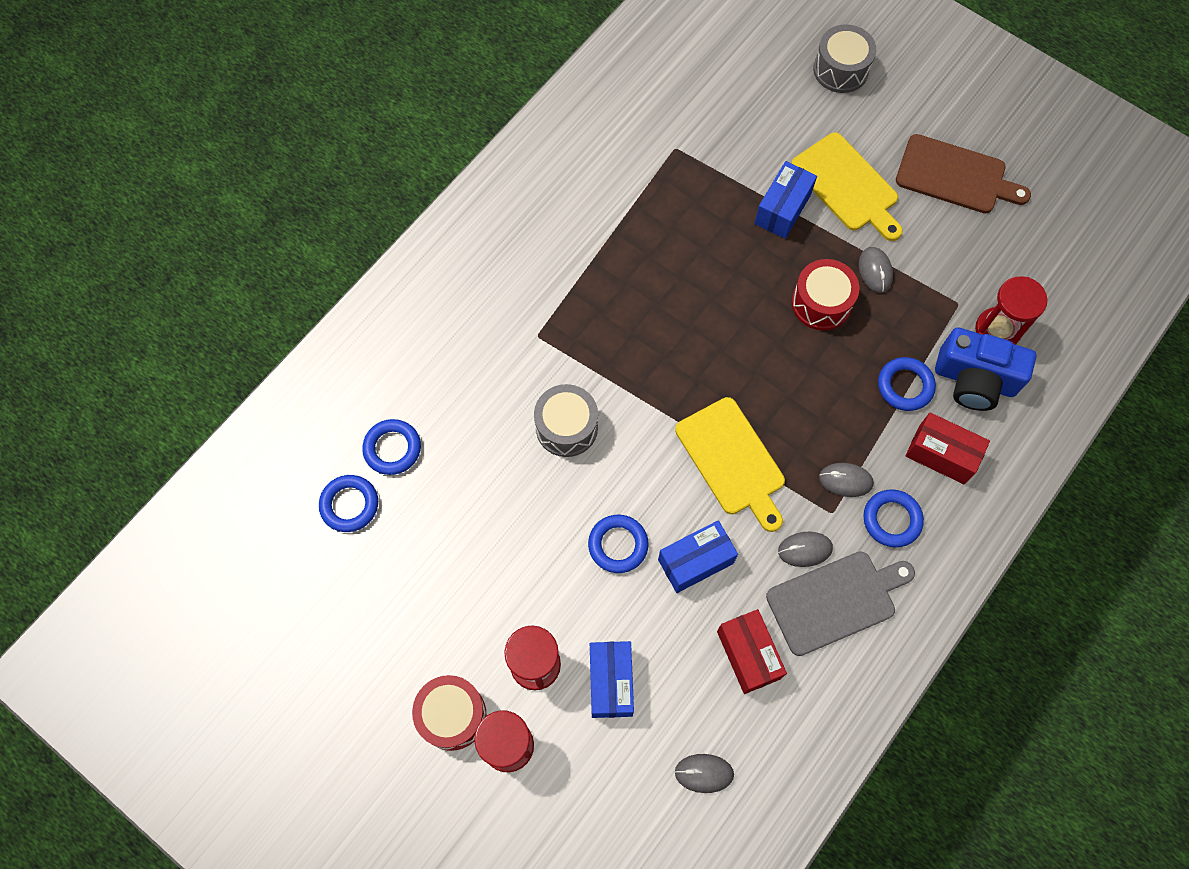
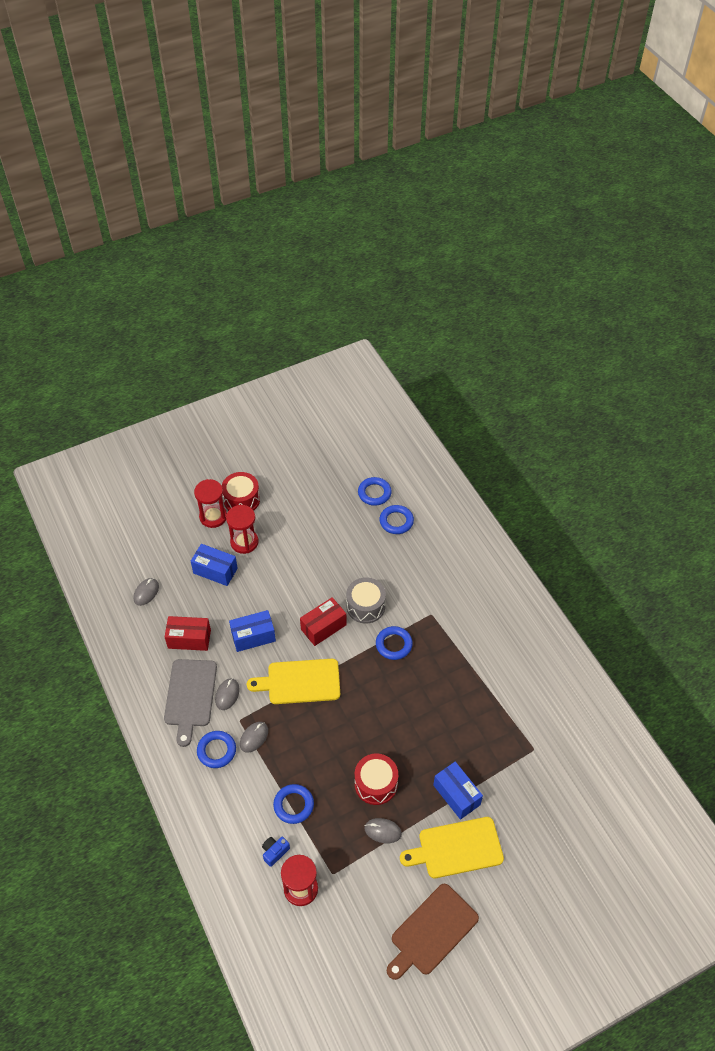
camera: 115 degrees right, 15 degrees down
blue ring [588,515,649,573] -> blue ring moved to [376,626,413,660]
blue box [658,520,738,593] -> blue box turned 75 degrees clockwise [229,610,276,652]
grey drum [813,24,876,93] -> none
red box [905,412,990,484] -> red box moved to [300,597,347,646]
blue camera [935,328,1036,411] -> blue camera [262,837,290,867], size x0.45

